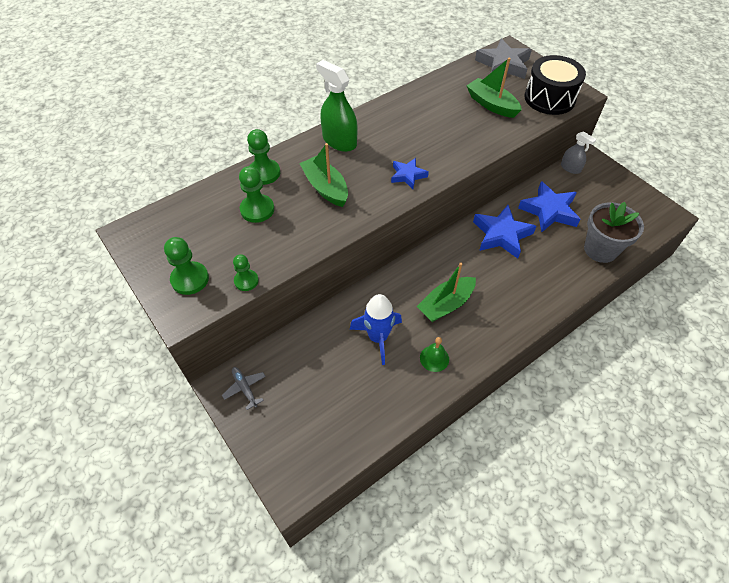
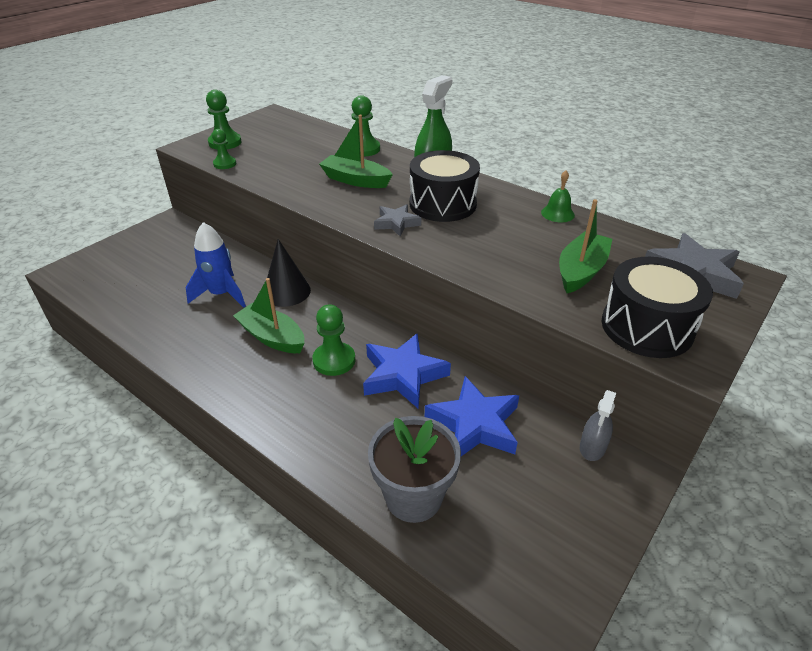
camera: 75 degrees right, 15 degrees down
grey plane [222,367,266,410] -> none
green pawn [239,166,274,223] -> green pawn moved to [312,304,355,376]
green boat [299,143,348,207] -> green boat turned 105 degrees counterclockwise [319,115,393,188]
blue star [391,158,429,189] -> grey star [374,204,421,237]
green bell [420,337,449,372] -> green bell moved to [541,171,575,222]
none -> black cone [267,239,311,307]
none -> black drum [409,150,480,222]

